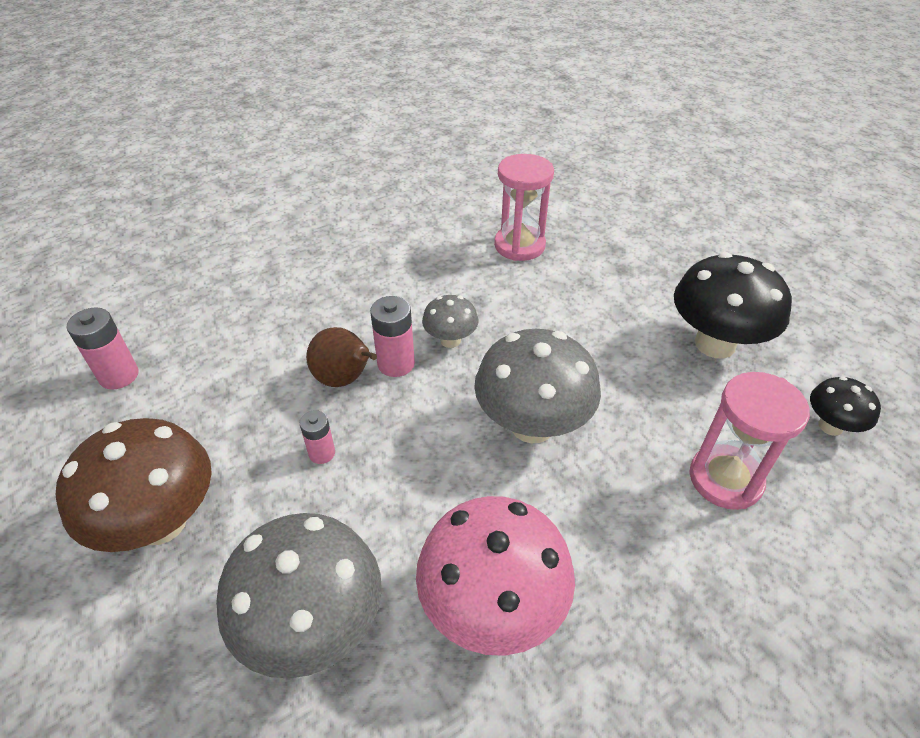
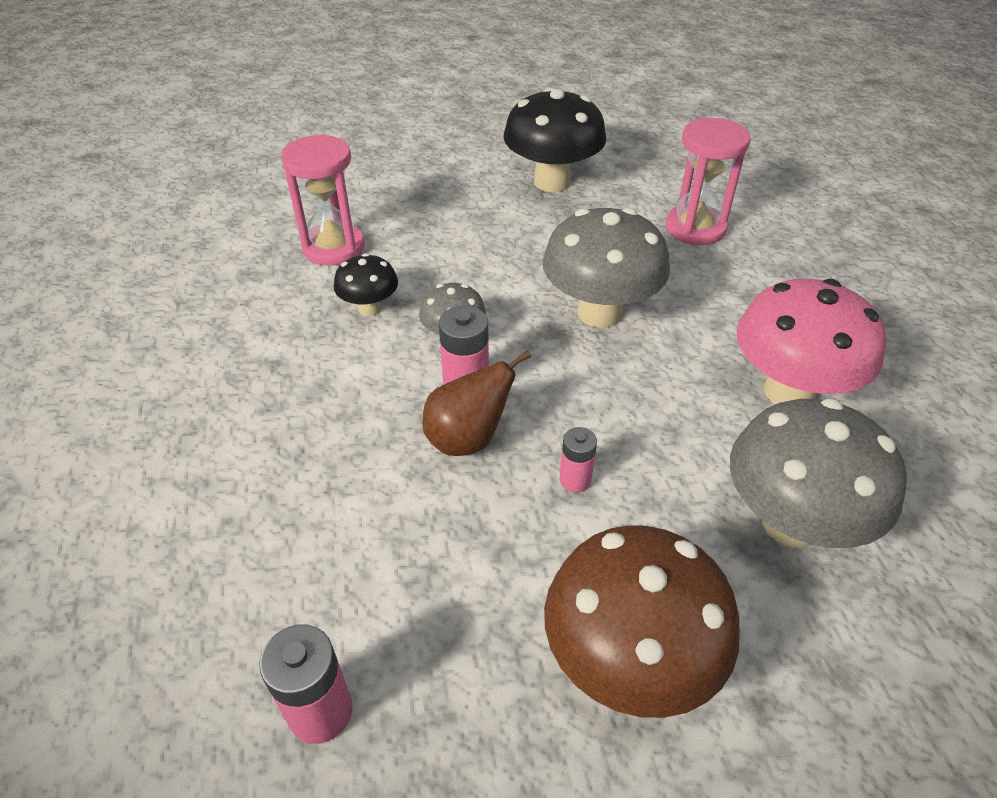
camera: 70 degrees left, 0 degrees up
black mushroom [810,376,881,436] -> black mushroom moved to [334,253,398,316]

